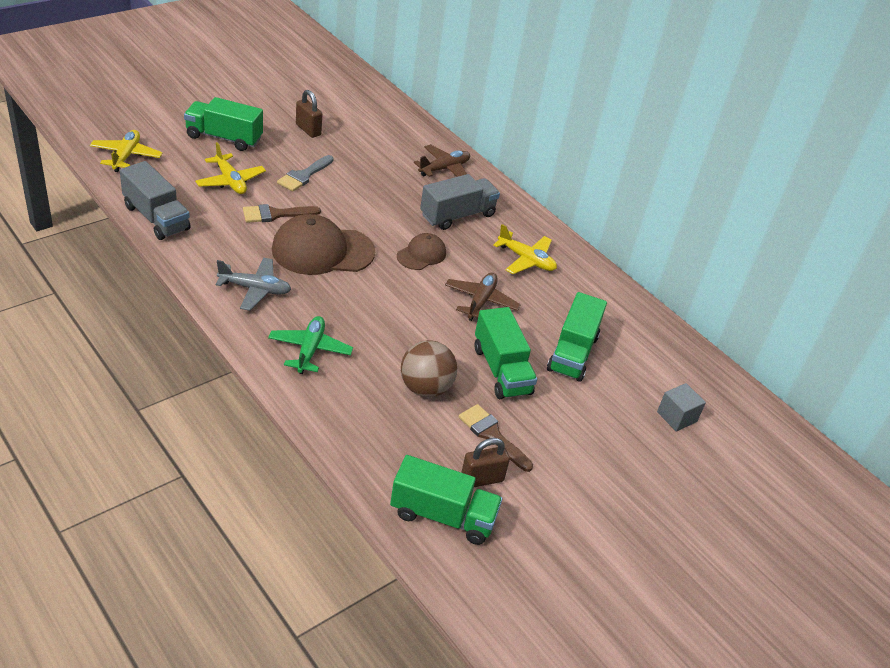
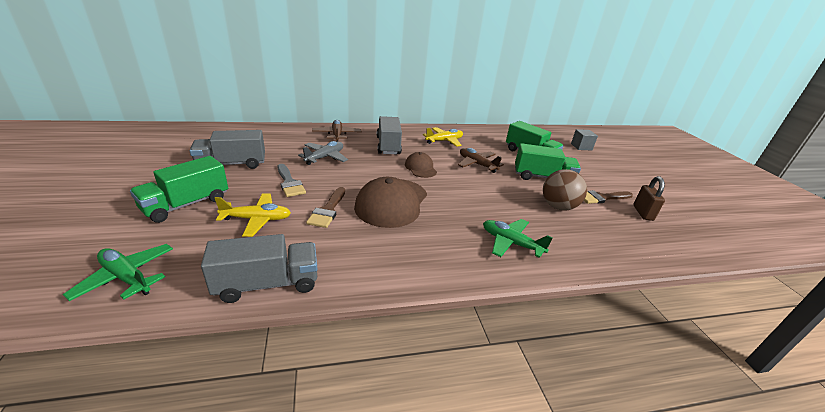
camera: 60 degrees left, 10 degrees down
yellow plane [90,130,162,172] -> green plane [63,244,173,301]
grey plane [215,258,291,311] -> grey plane moved to [298,141,348,165]
brown padlock [296,90,322,138] -> grey truck [190,130,265,169]
green truck [390,455,502,545] -> none

